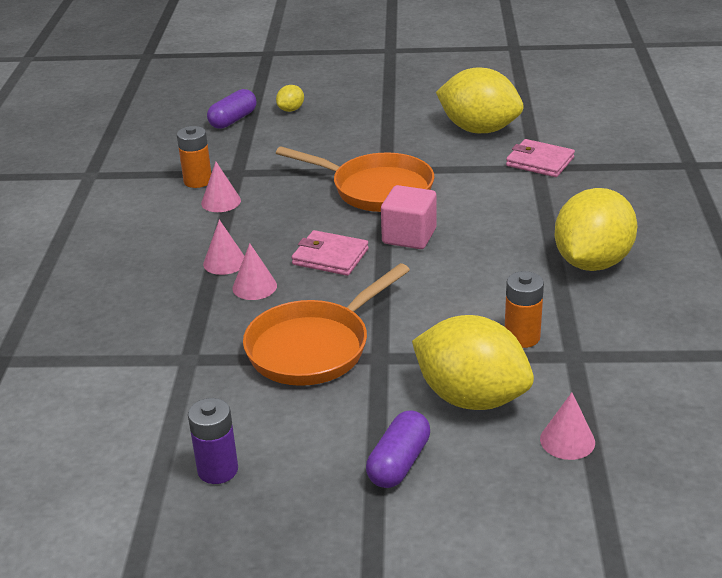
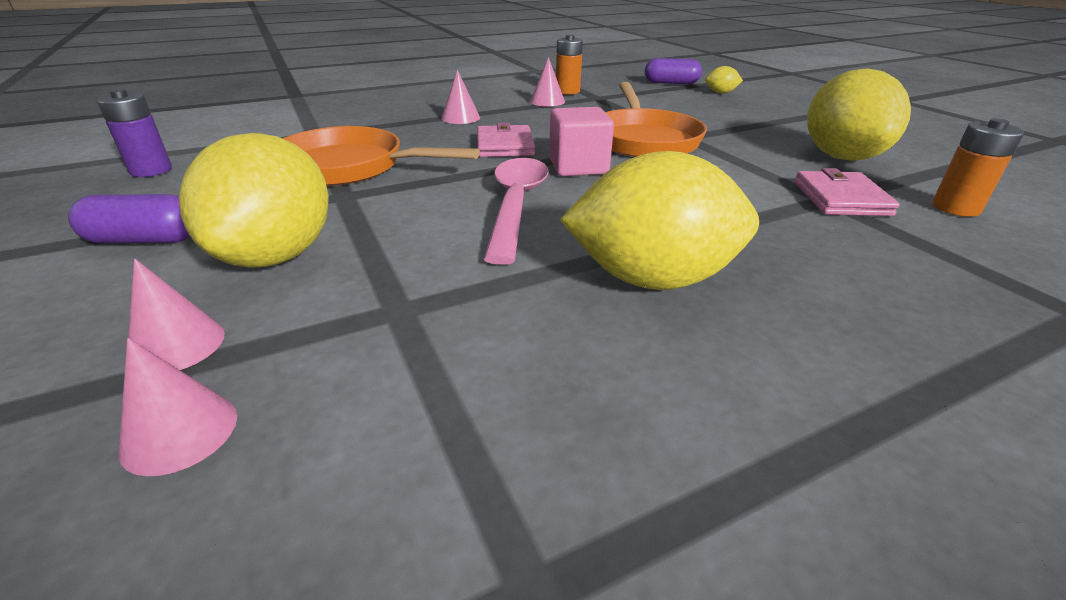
camera: 60 degrees right, 0 degrees up
pink cone [232,243,277,300] -> pink cone moved to [118,338,237,476]
orange battery [505,271,544,348] -> orange battery moved to [932,118,1024,217]
none -> pink spoon [483,158,549,265]

